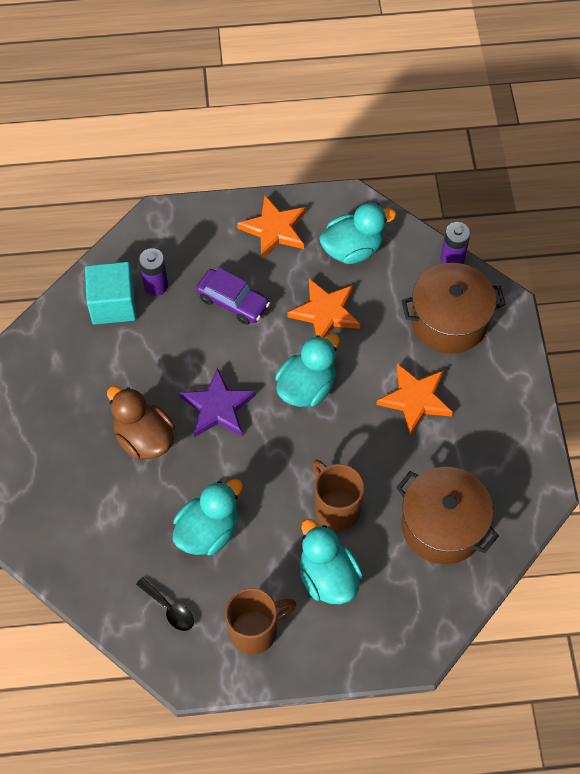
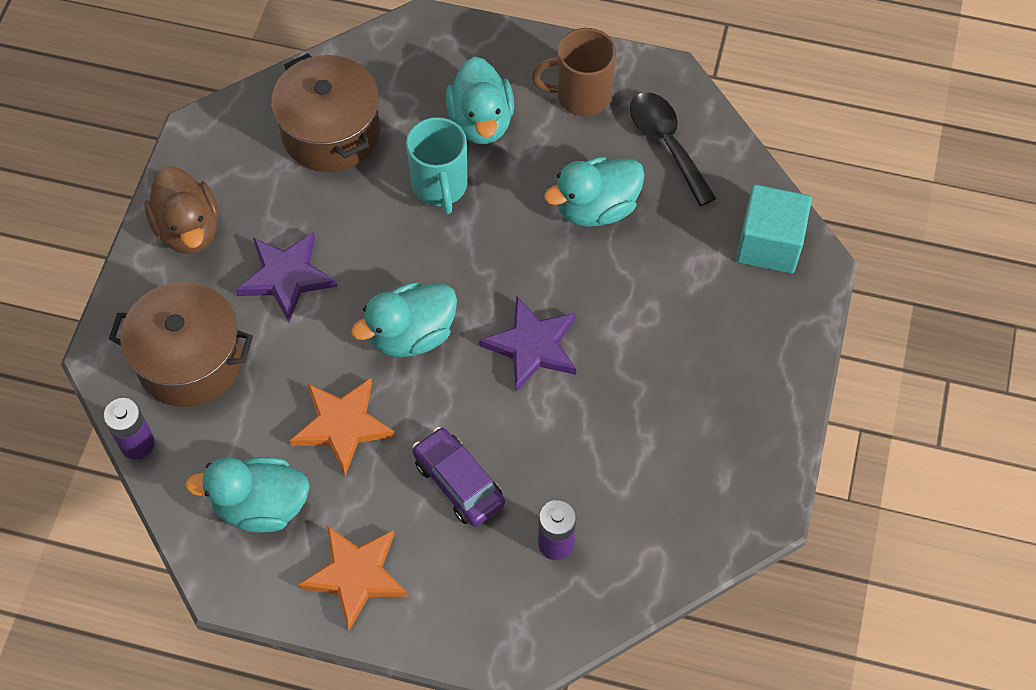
camera: 160 degrees left, 0 degrees up
turquoise cube [85,262,136,324] -> turquoise cube moved to [736,184,812,273]
brown duck [107,386,175,459] -> brown duck moved to [144,166,218,254]
black spoon [136,577,194,631] -> black spoon [630,92,717,206], size x1.63
brown mug [312,460,365,531] -> turquoise mug [406,117,468,214]
orange star [376,364,453,435] -> purple star [236,232,337,322]

